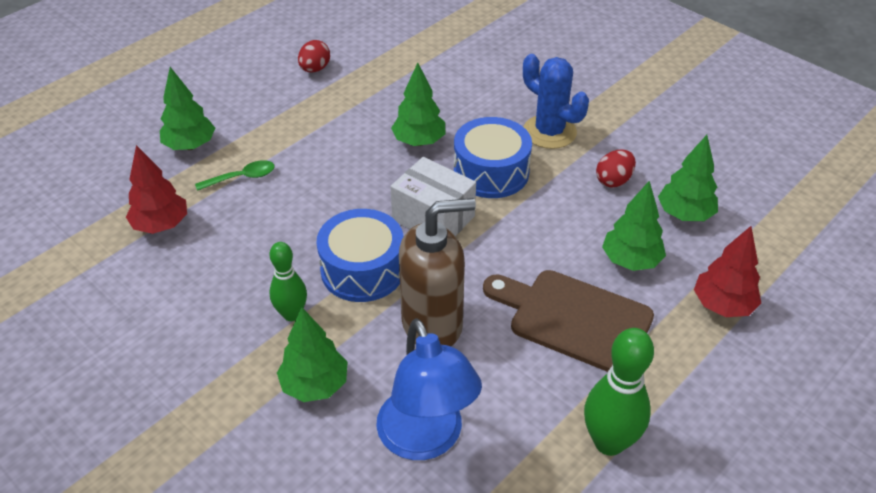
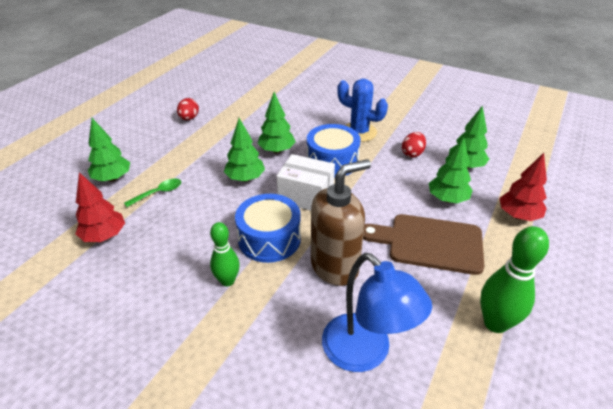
camera: 15 degrees left, 5 degrees down
green tree [277,307,348,402] -> green tree moved to [224,118,265,182]

